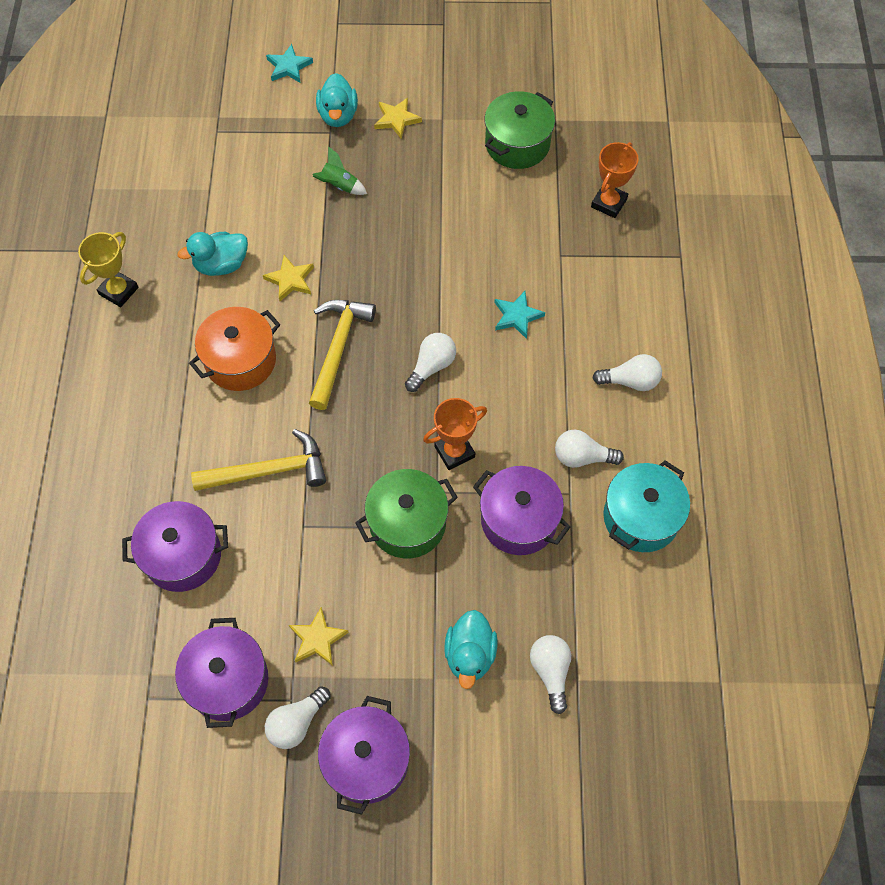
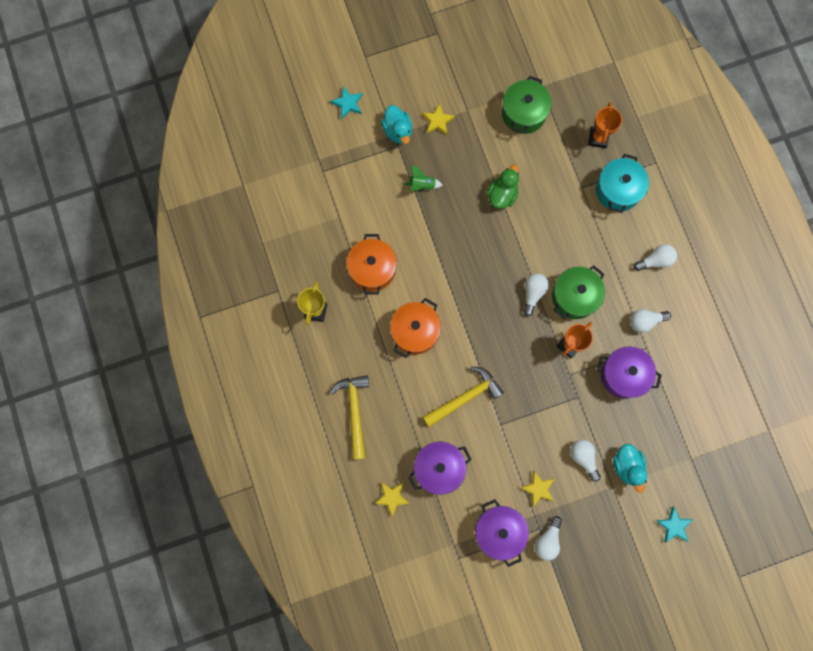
camera: 20 degrees left, 15 degrees up
turquoise duck [177,232,248,276] -> orange pot [346,234,397,294]
yellow star [263,255,314,301] -> yellow star moved to [374,482,410,516]
yellow hammer [309,300,376,410] -> yellow hammer moved to [330,375,369,460]
purple pot [318,696,410,815] -> none
green pot [355,469,458,558] -> green pot moved to [552,266,605,319]
turquoise star [494,291,545,339] -> turquoise star moved to [656,507,693,543]
white light bulb [530,635,571,714] -> white light bulb moved to [570,440,601,482]
turquoise pot [603,460,690,552] -> turquoise pot moved to [596,154,649,213]
none -> green duck [487,165,519,209]

